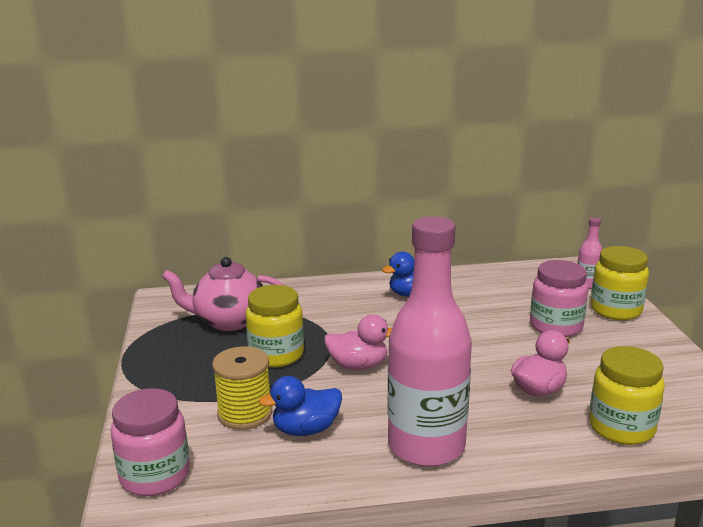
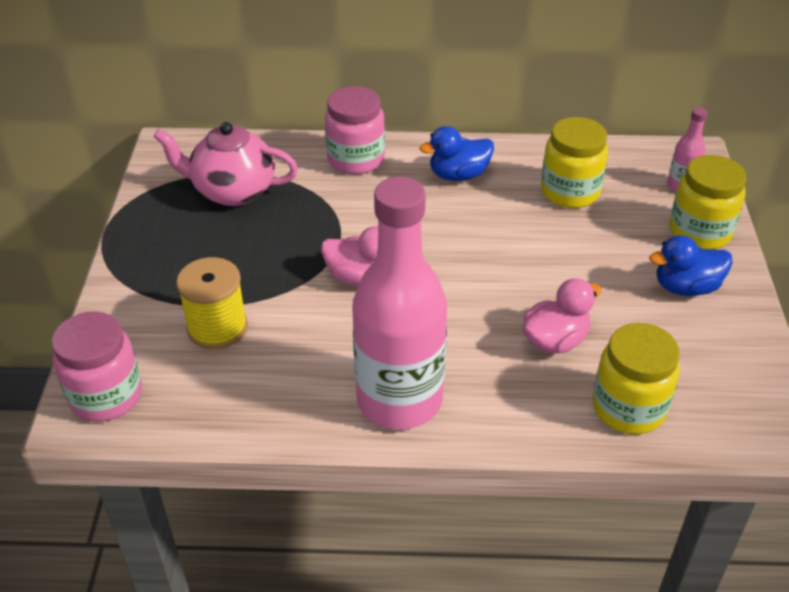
camera: 10 degrees right, 20 degrees up
yellow jar [246,285,304,367] -> yellow jar moved to [541,117,608,208]
blue duck [259,376,342,436] -> blue duck moved to [649,235,732,296]
pink jar [530,260,588,337] -> pink jar moved to [325,86,385,174]

